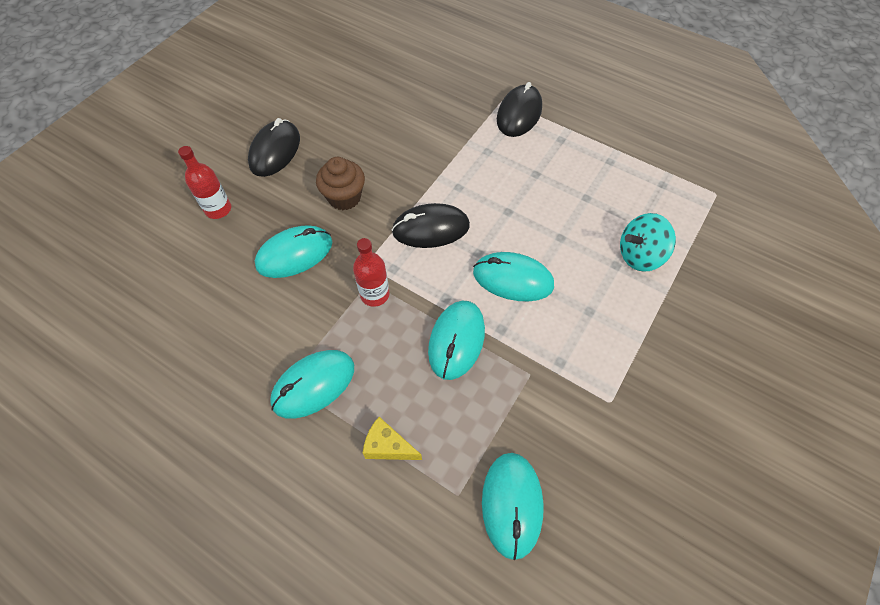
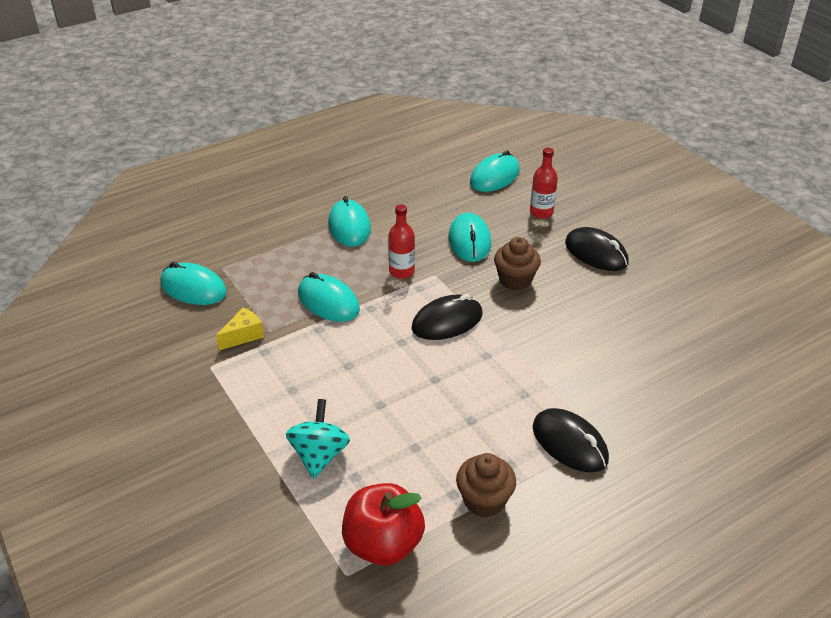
camera: 115 degrees right, 20 degrees down
yellow cheese [363,417,422,460] -> yellow cheese moved to [216,308,264,350]
black mouse [392,203,470,248] -> black mouse turned 45 degrees clockwise [411,294,483,340]
turquoise mouse [473,252,554,301] -> turquoise mouse moved to [470,150,520,192]
none -> red apple [342,483,425,566]
none -> brown cupcake [456,453,516,518]

